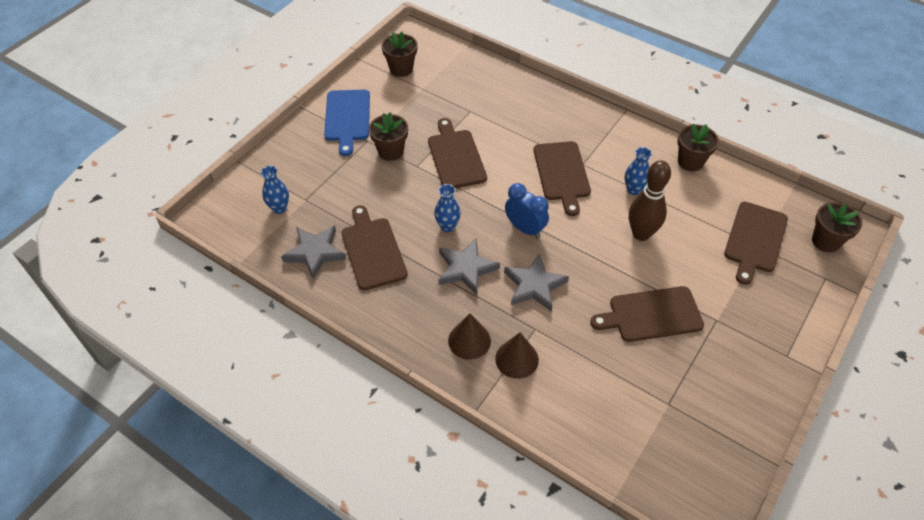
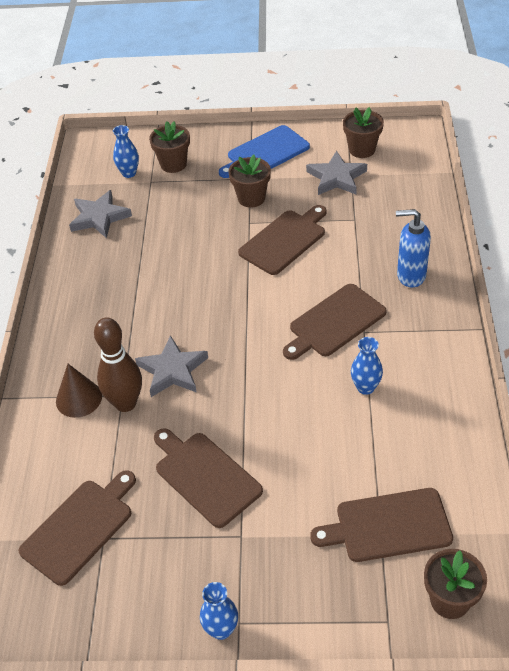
camera: 60 degrees right, 5 degrees down
brown cutting board [342,205,408,290] -> brown cutting board moved to [18,470,136,586]
blue vase [434,184,461,232] -> blue vase moved to [200,582,238,640]
grey star [439,238,500,295] -> grey star moved to [306,151,367,195]
brown cone [448,313,491,360] -> none
blue clock [505,183,549,238] -> none
brown bowling pin [629,160,671,241] -> brown bowling pin moved to [94,317,142,412]
brown flower pot [677,123,719,171] -> brown flower pot moved to [149,121,190,173]
none -> blue soap dispenser [396,209,431,287]

